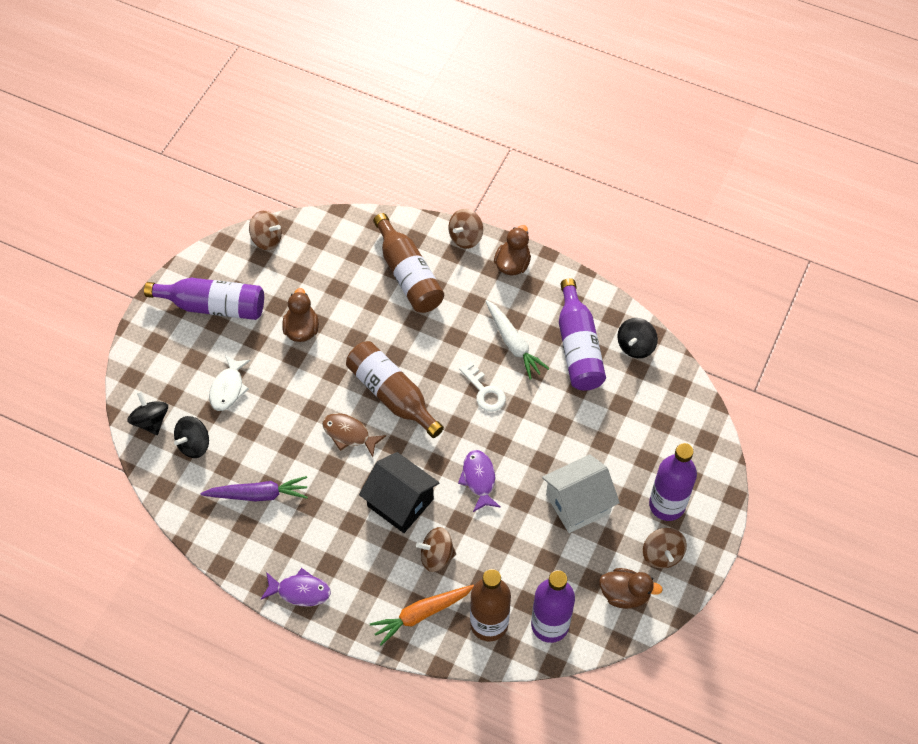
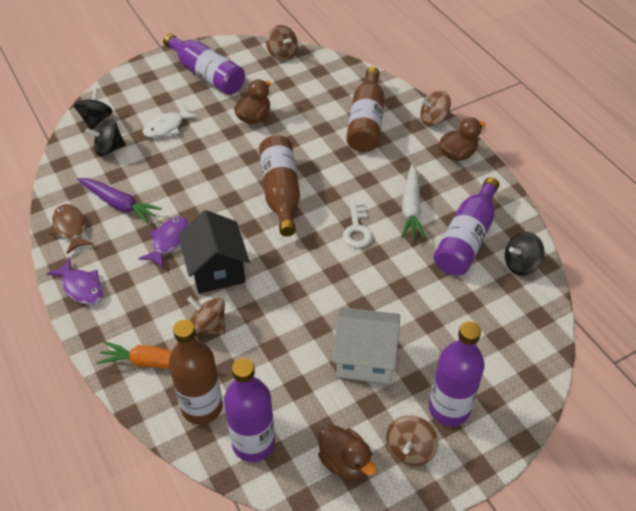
camera: 35 degrees right, 10 degrees down
brown fish [322,413,386,457] -> brown fish moved to [49,204,94,254]
purple fish [458,450,501,512] -> purple fish moved to [139,217,189,268]

